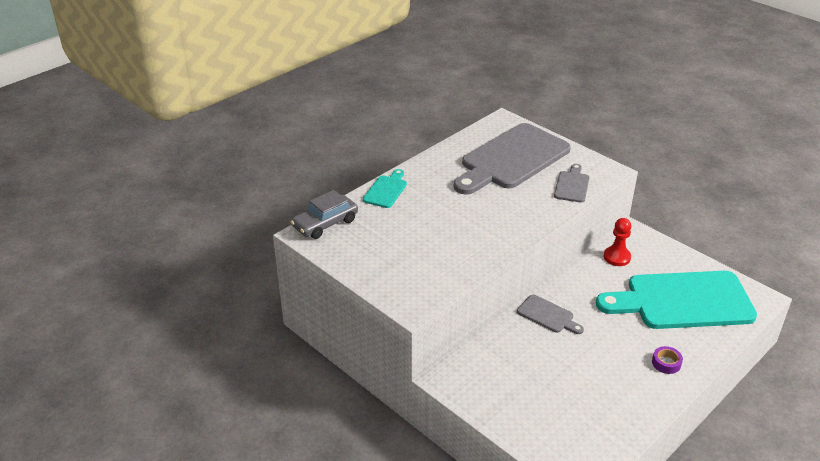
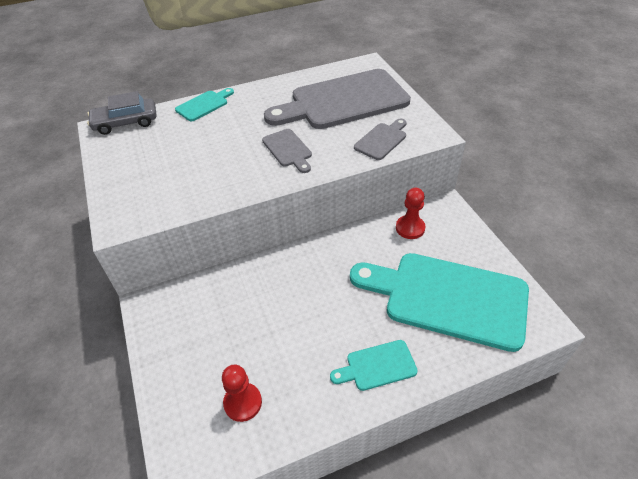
camera: 25 degrees right, 10 degrees up
grey cutting board [517,295,584,334] -> grey cutting board moved to [262,129,312,173]
purple tape [652,346,683,374] -> turquoise cutting board [330,340,418,391]
none -> red pawn [222,365,262,422]

